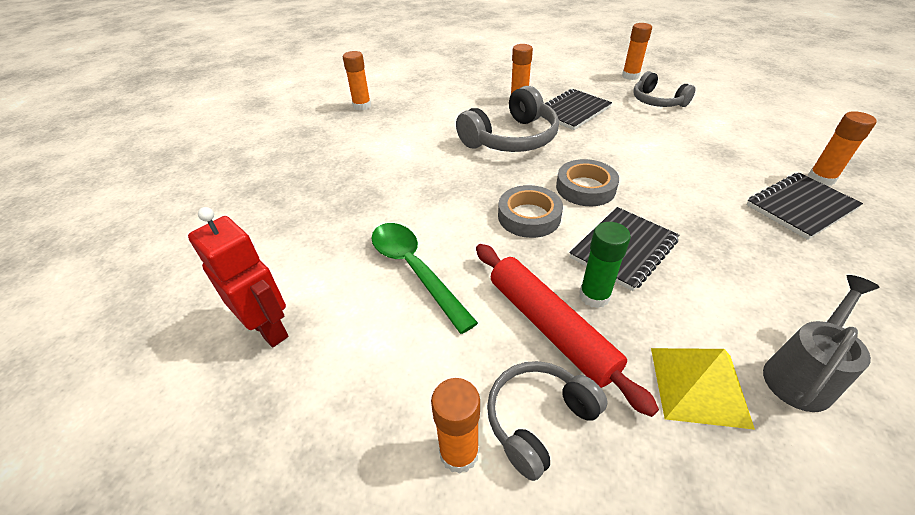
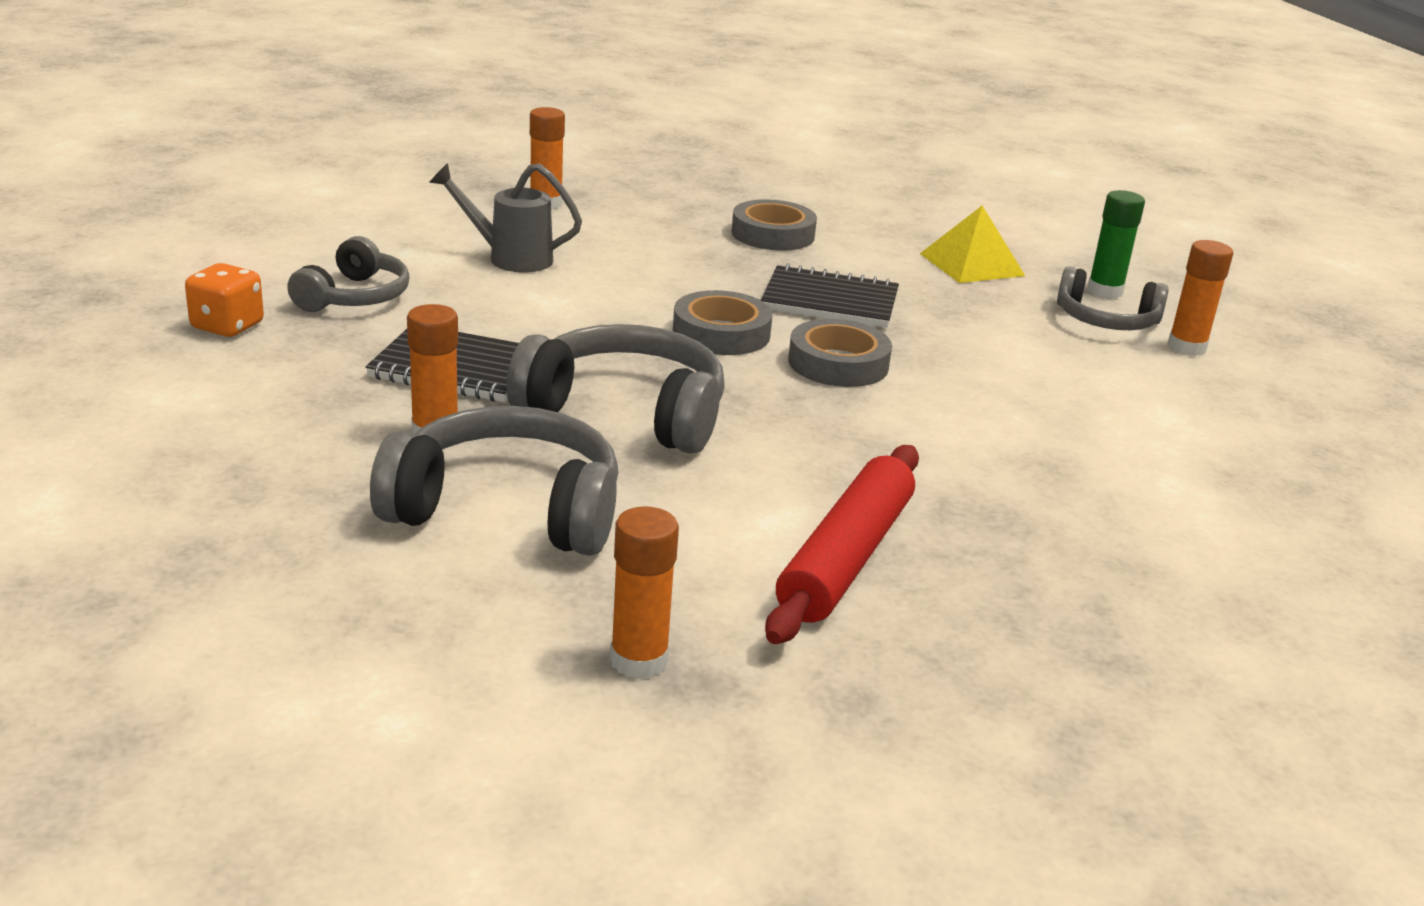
camera: 125 degrees left, 15 degrees down
red robot [188,207,288,347] -> none
green spoon [371,223,478,334] -> none
red rolling pin [476,244,659,417] -> red rolling pin moved to [765,445,919,644]
green glue stick [579,222,631,308] -> green glue stick moved to [1087,190,1145,299]
orange glue stick [622,23,652,80] -> orange dice [185,263,264,337]
black notebook [747,173,863,240] -> none
grey watering can [763,275,880,412] -> grey watering can moved to [429,163,582,272]
none -> grey headphones [370,406,619,556]
none -> grey tape [732,199,817,251]

